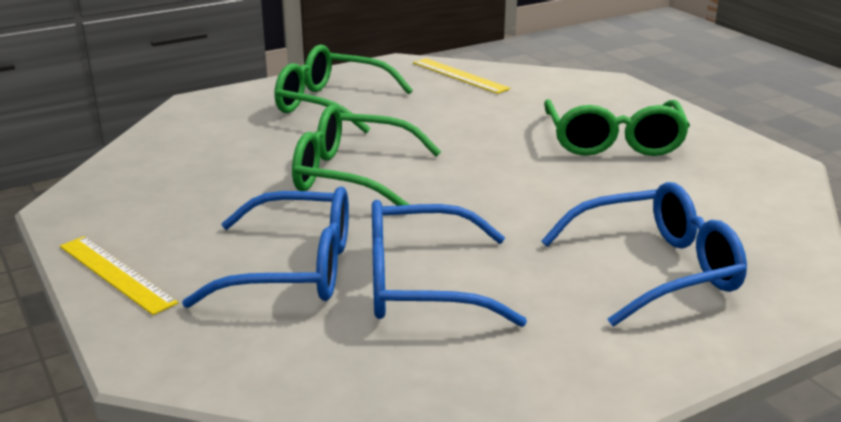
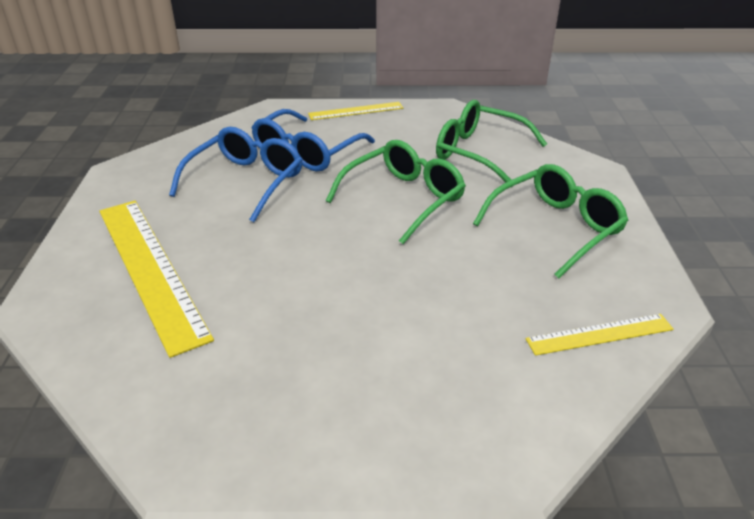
camera: 120 degrees right, 10 degrees up
blue glasses [541,182,747,327] -> yellow ruler [99,201,214,358]
green glasses [544,99,690,156] -> green glasses moved to [436,100,547,187]

